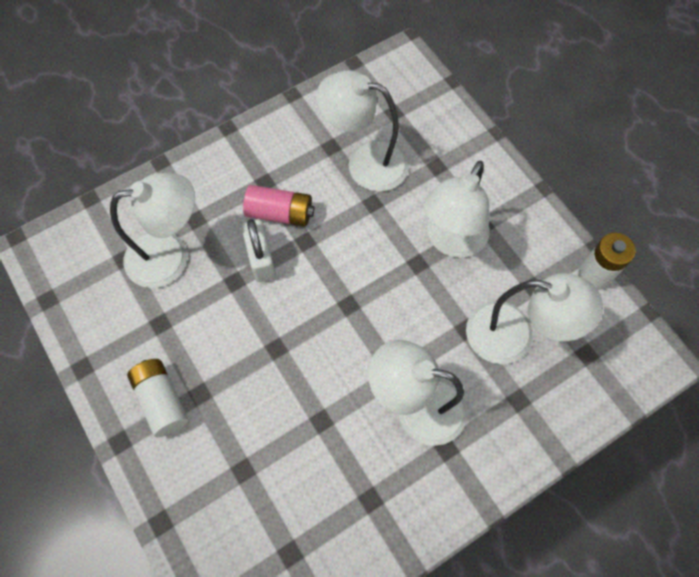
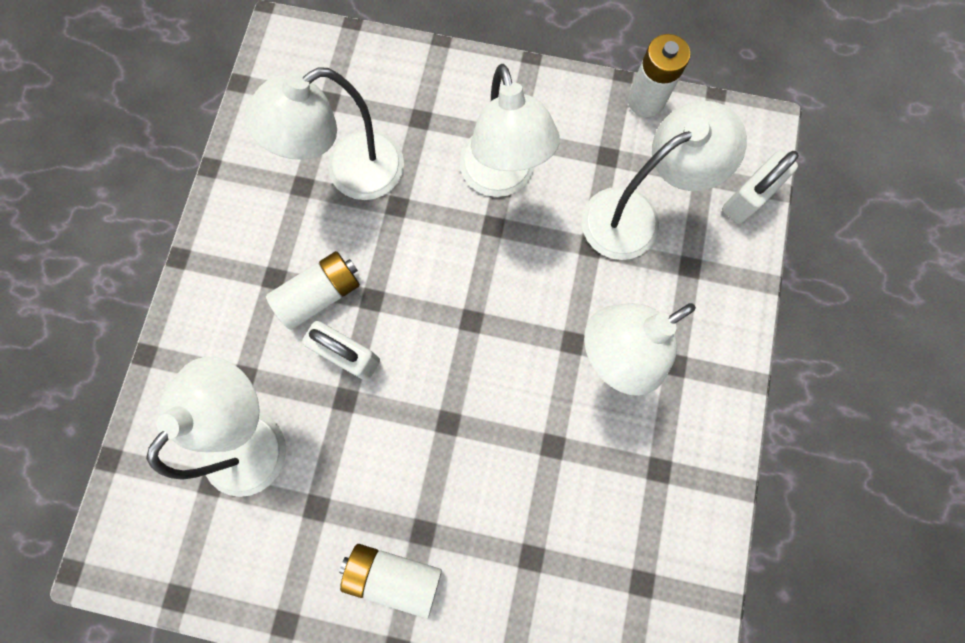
camera: 45 degrees left, 10 degrees up
pink battery [243,185,314,227] -> white battery [266,251,360,330]
none -> white padlock [722,151,799,224]

